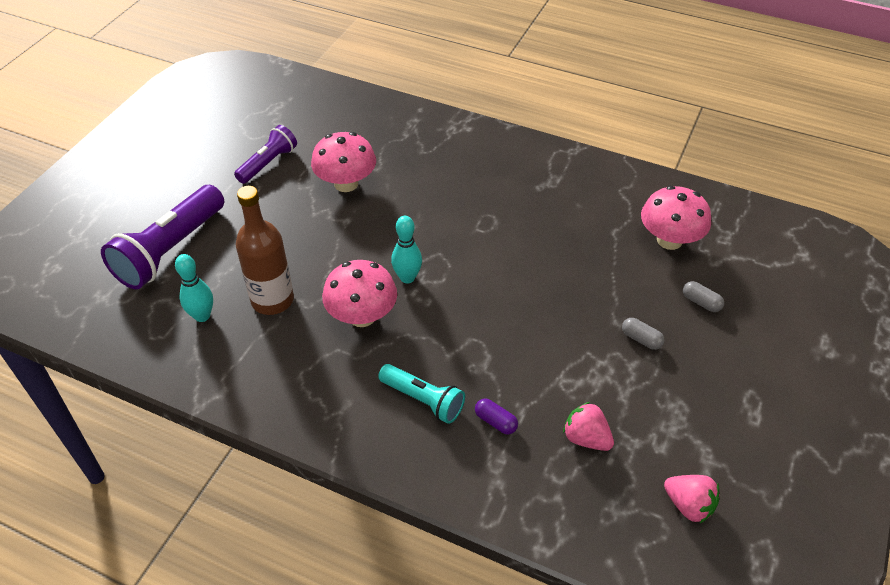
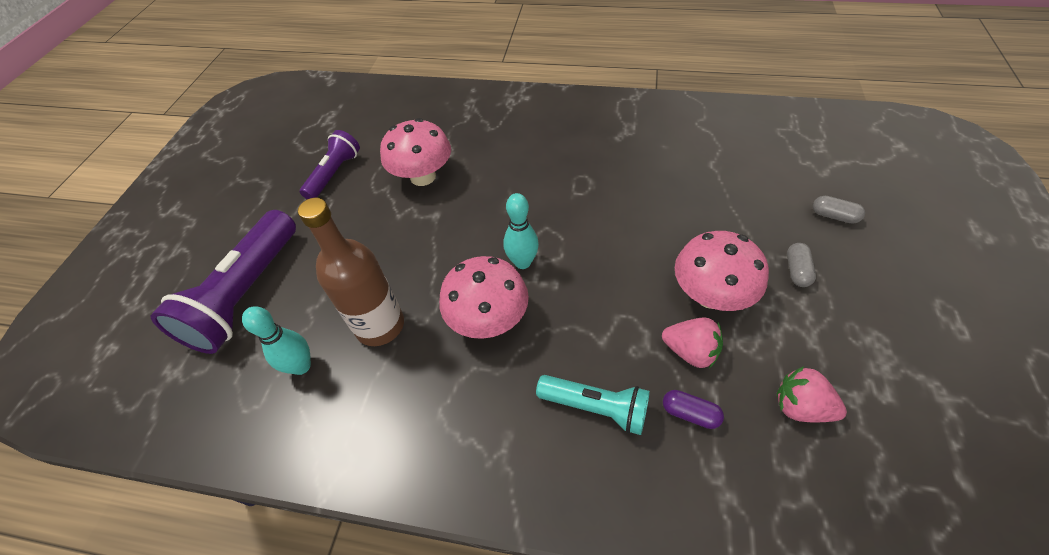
camera: 10 degrees left, 5 degrees up
grey capsule [622,318,665,350] -> grey capsule turned 75 degrees clockwise [787,243,816,287]
pink mushroom [641,186,711,250] -> pink mushroom moved to [675,231,769,311]
pink strawberry [664,475,719,523] -> pink strawberry moved to [662,317,723,368]

